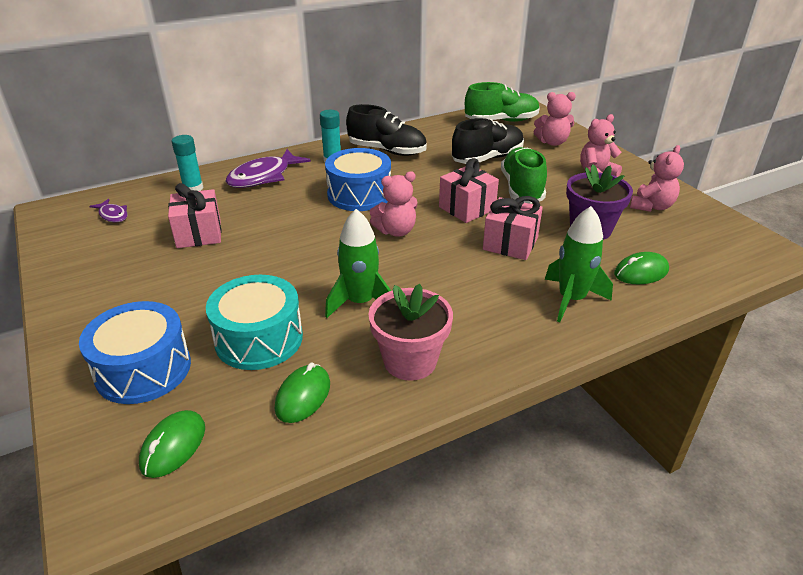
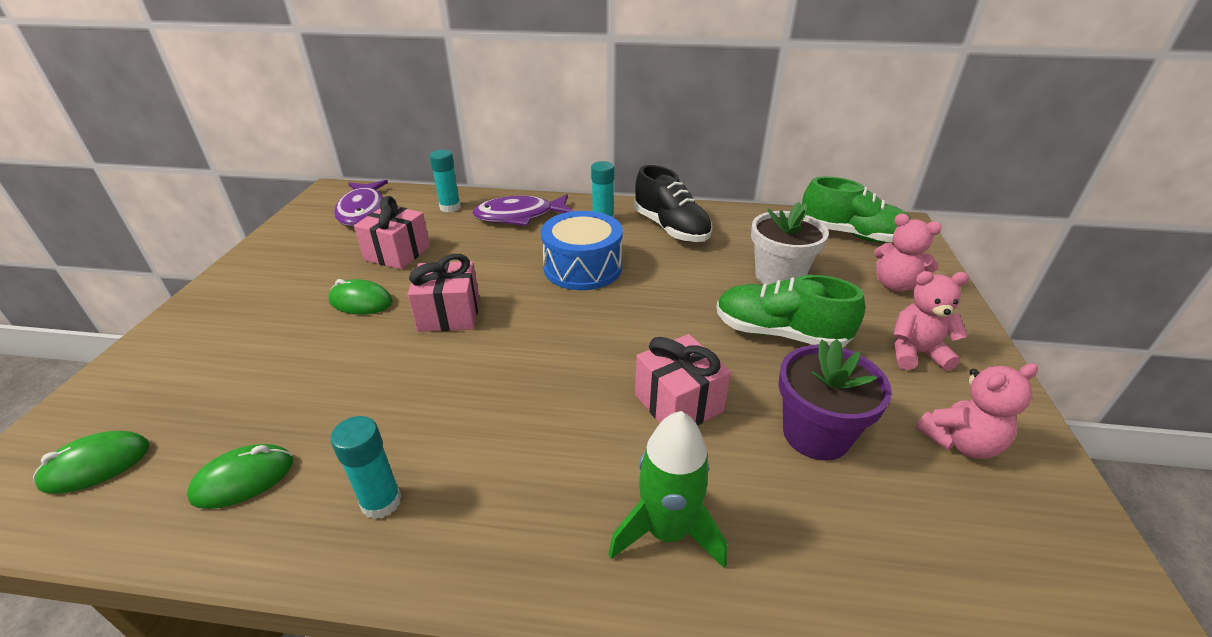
camera: 35 degrees right, 0 degrees up
blue drum [79,301,191,404] -> none
purple fish [89,199,128,223] -> purple fish [334,180,395,226], size x1.94
turquoise drum [206,275,303,370] -> none
green rocket [325,209,391,318] -> none
pink flower pot [369,284,453,381] -> turquoise glue stick [330,416,402,519]
pink teddy bear [370,171,417,237] -> none
pink gift [439,158,499,223] -> pink gift moved to [408,254,479,332]
black shoe [452,118,524,164] -> white flower pot [751,202,829,285]
green shoe [501,147,547,204] -> green shoe turned 105 degrees counterclockwise [717,275,865,348]
green mouse [614,252,669,284] -> green mouse moved to [329,279,393,314]

